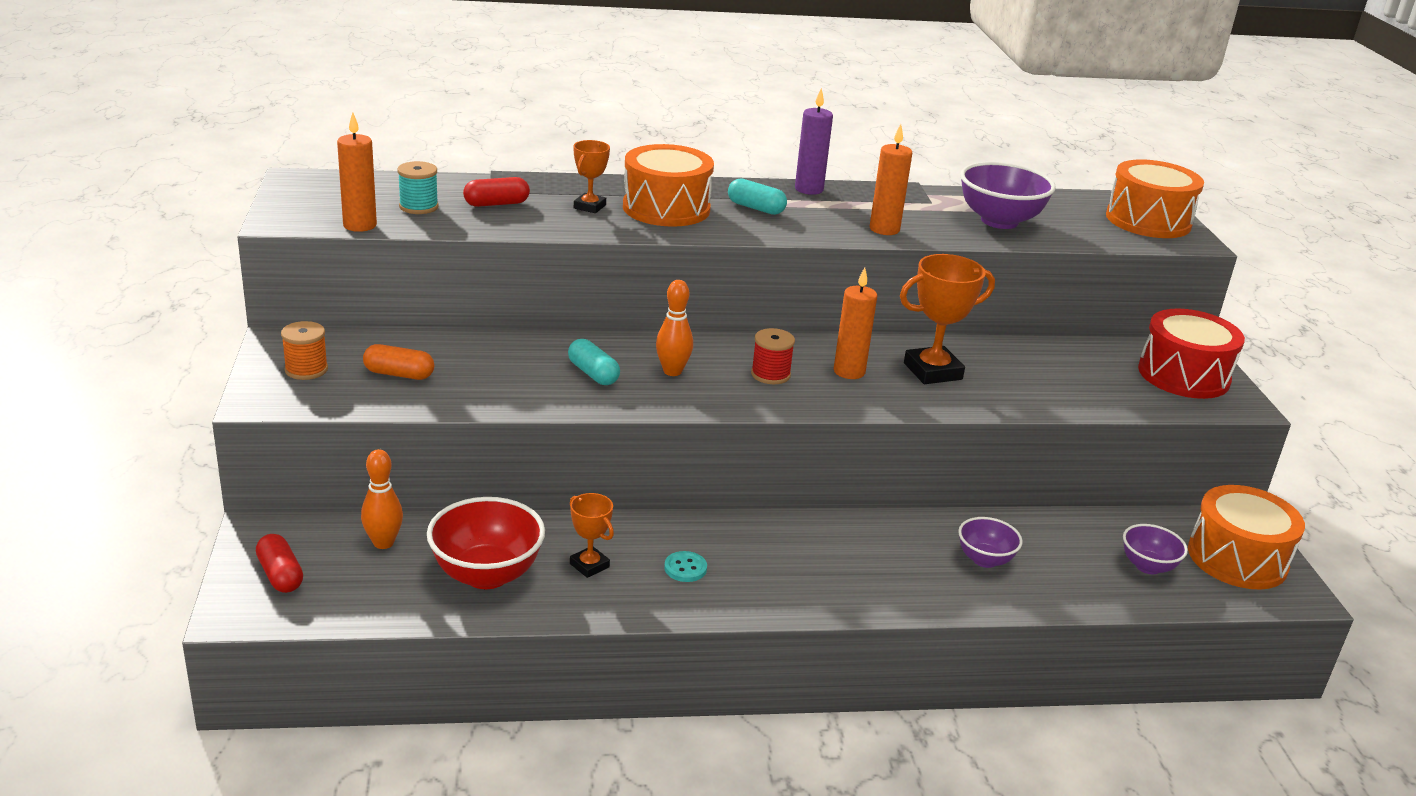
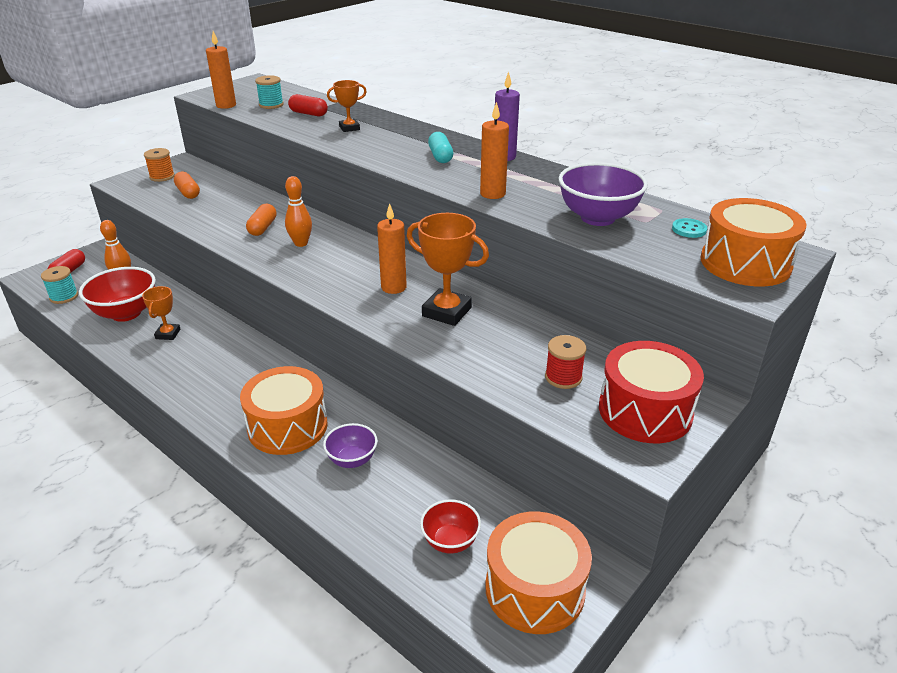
camera: 50 degrees right, 5 degrees up
turquoise capsule [568,339,620,385] -> orange capsule [246,204,277,236]
orange drum [623,144,714,227] -> orange drum moved to [240,366,328,455]
turquoise button [664,551,707,582] -> turquoise button moved to [672,218,707,238]
red spool [751,328,795,384] -> red spool moved to [545,335,586,389]
purple bowl [1123,524,1188,574] -> red bowl [420,499,481,554]
none -> turquoise spool [41,266,78,304]

